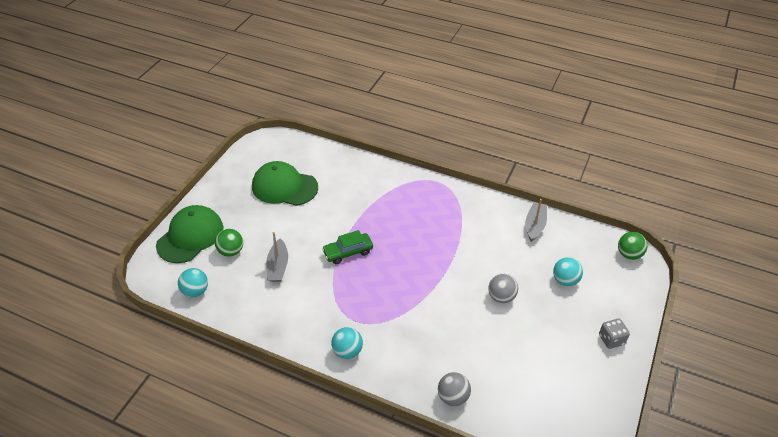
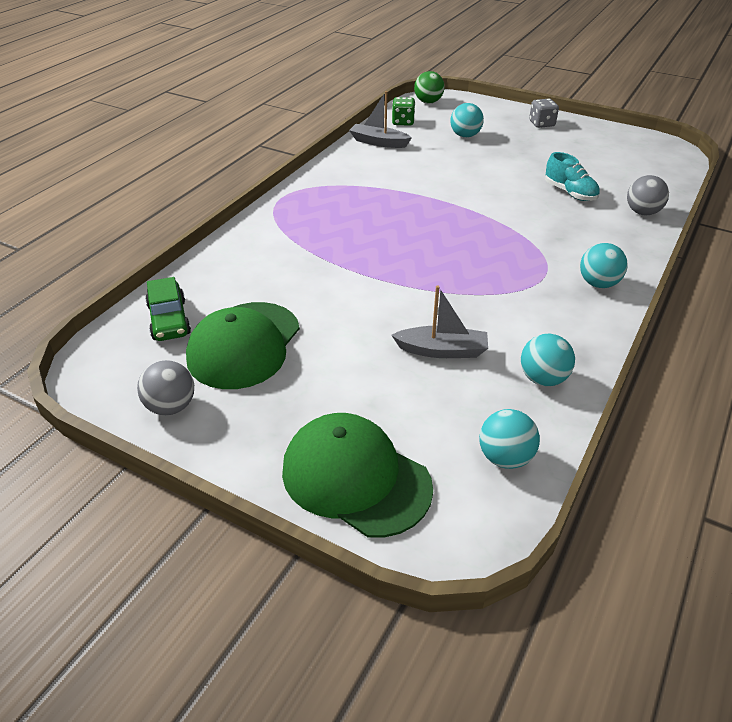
camera: 85 degrees left, 5 degrees down
green ball [215,229,243,257] -> none
green car [322,230,373,264] -> green car moved to [145,277,191,341]
grey ball [488,274,518,303] -> grey ball moved to [137,360,194,415]
none -> green dice [392,97,415,126]
none -> turquoise ball [521,334,575,386]
none -> turquoise shoe [545,152,600,201]

